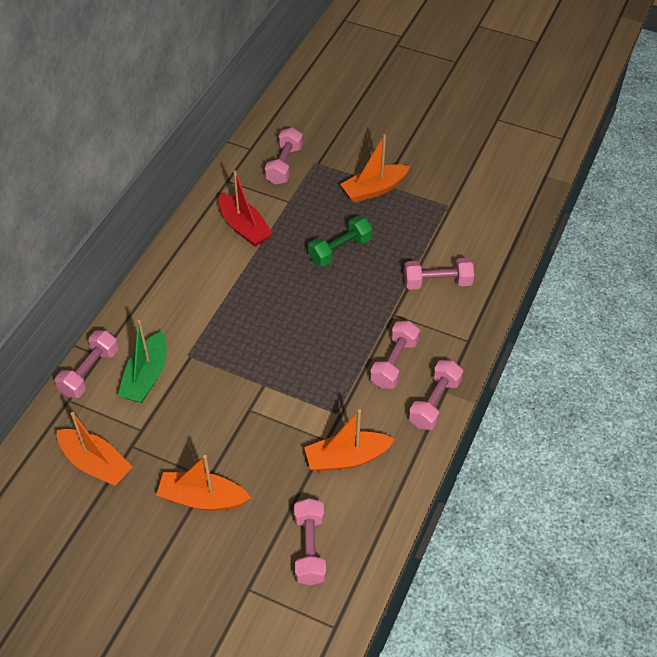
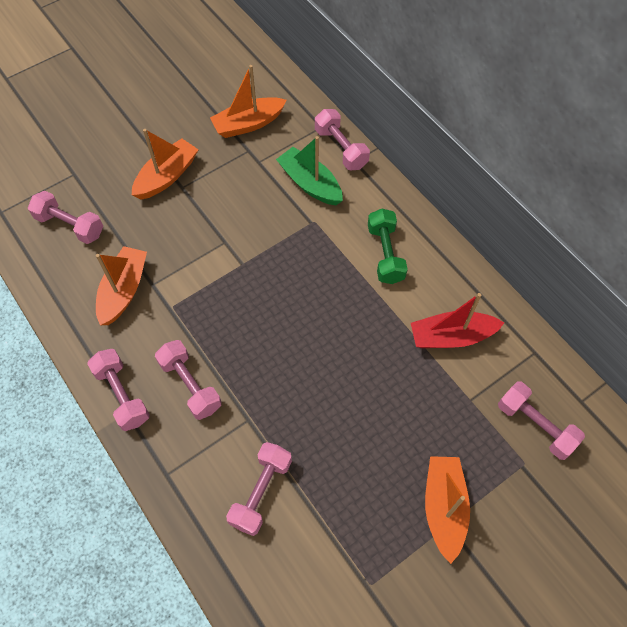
camera: 120 degrees right, 10 degrees up
green dumbbell [308,216,373,267] -> green dumbbell moved to [368,209,408,284]

